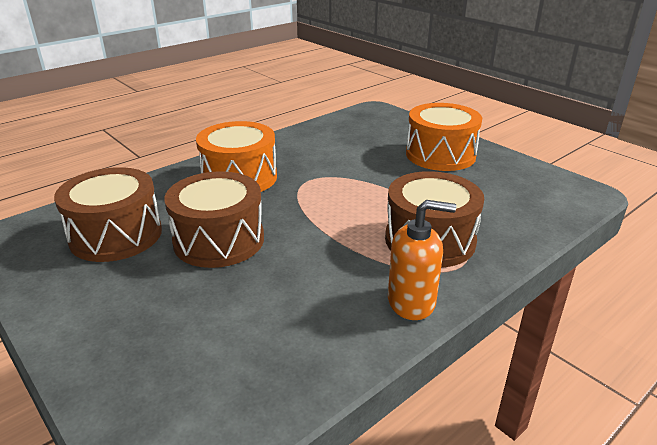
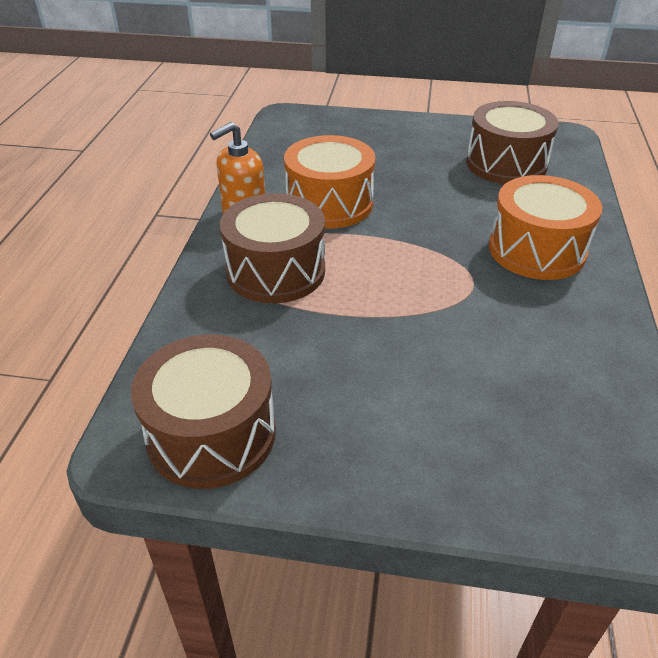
camera: 140 degrees right, 10 degrees up
brown drum [164,171,264,268] -> brown drum moved to [131,335,276,489]
orange drum [406,103,482,171] -> orange drum moved to [284,135,375,229]

